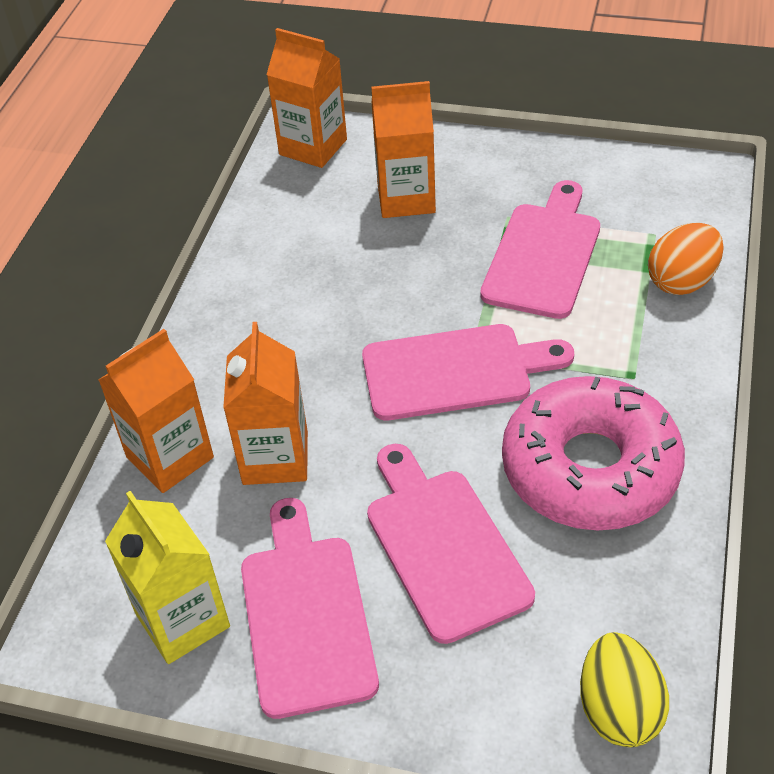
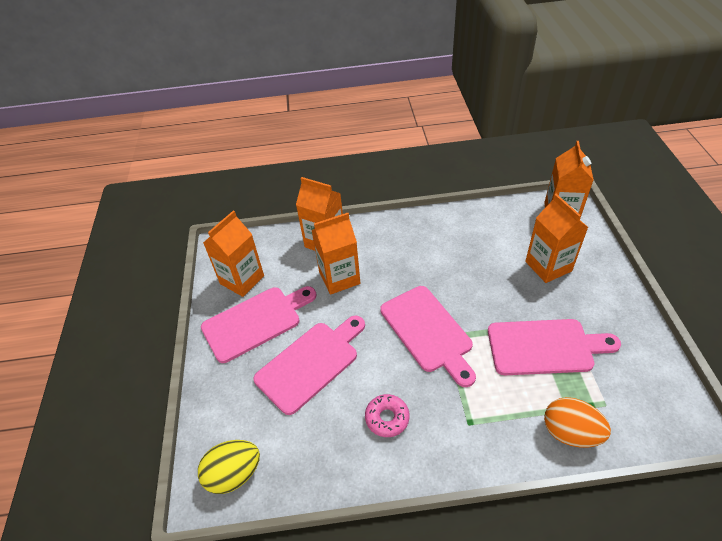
camera: 70 degrees right, 0 degrees up
yellow carton [105,491,230,664] -> orange carton [203,211,264,297]
pink donut [502,376,685,531] -> pink donut [365,394,410,437], size x0.41

